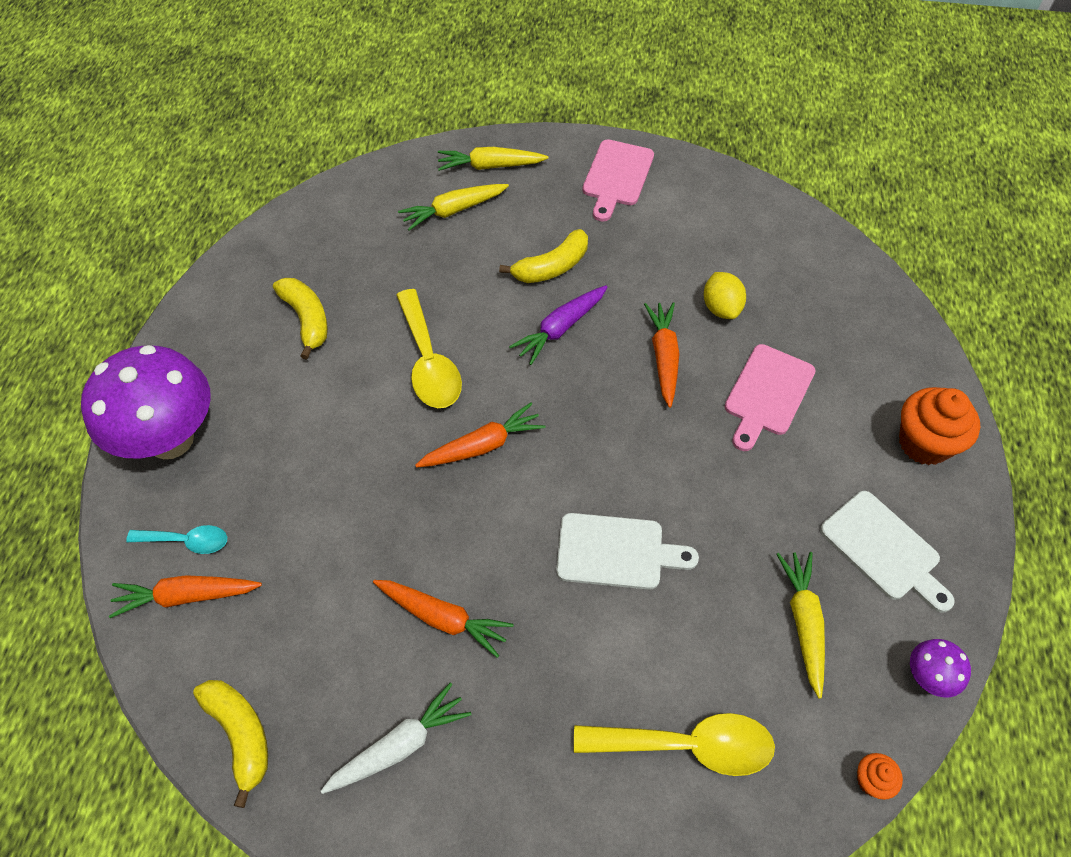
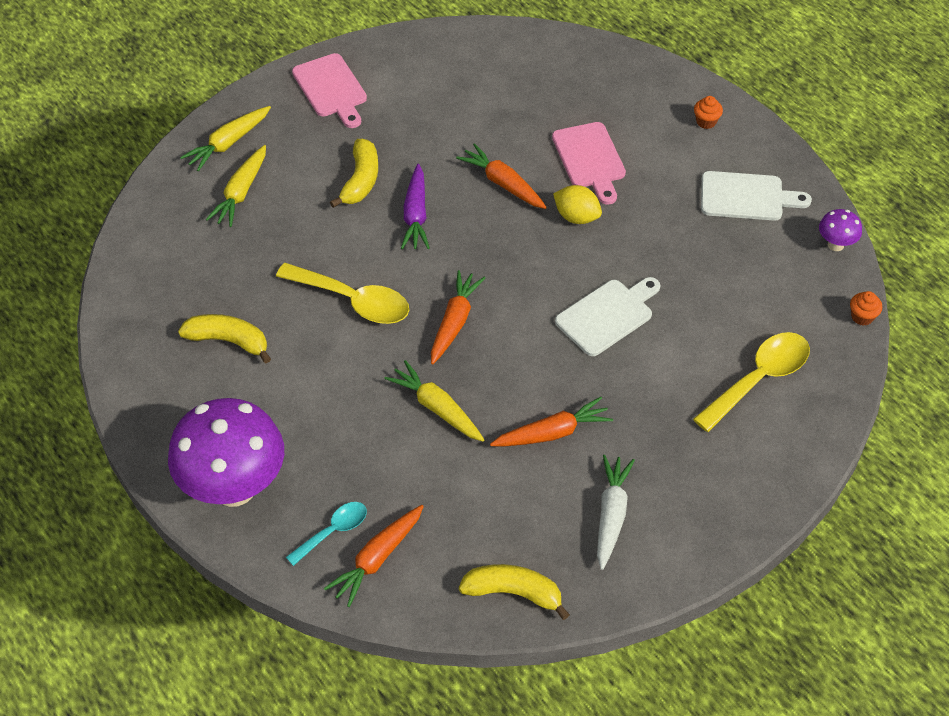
camera: 45 degrees left, 5 degrees down
yellow lemon [704,272,746,319] -> yellow lemon moved to [553,185,602,224]
yellow carrot [776,552,825,699] -> yellow carrot moved to [384,360,484,442]
orange cupcake [899,387,980,465] -> orange cupcake [694,96,723,129], size x0.48

